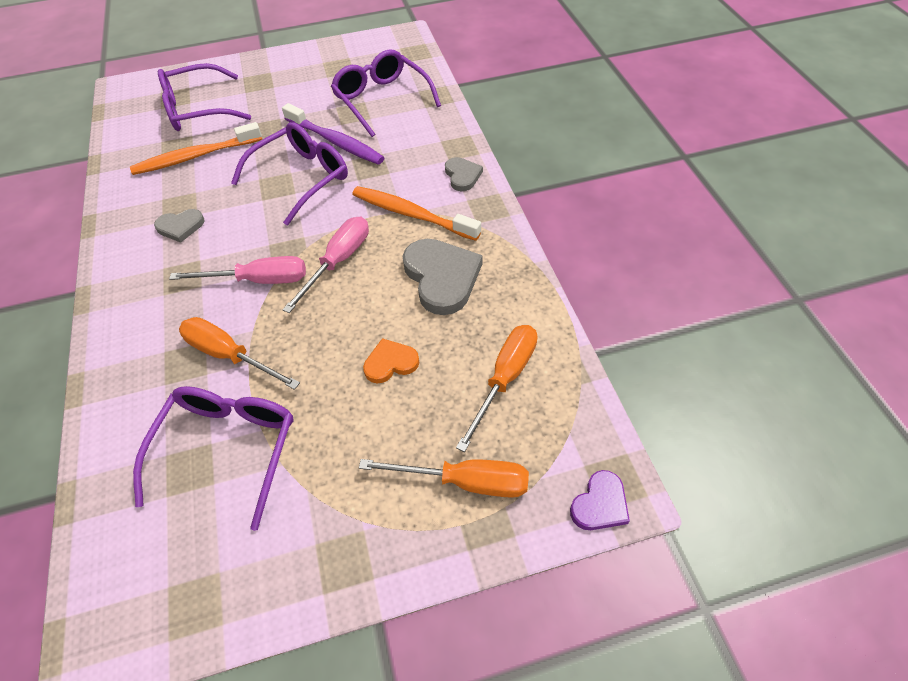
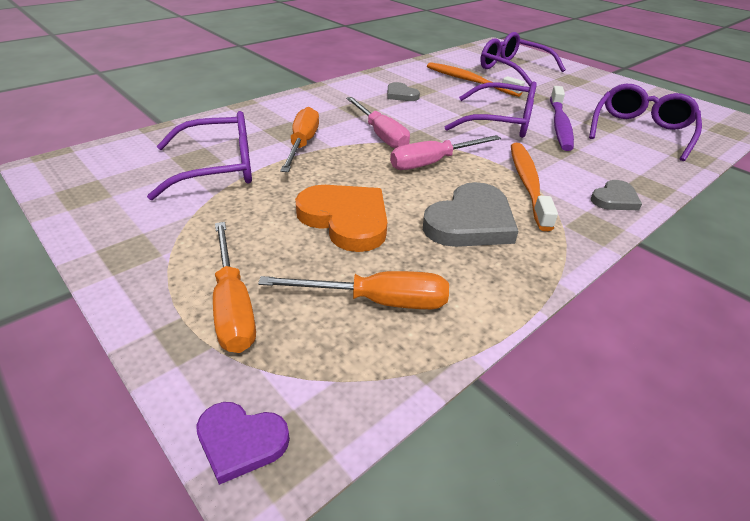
camera: 60 degrees right, 15 degrees down
pink screwdriver [282,217,369,313] -> pink screwdriver turned 150 degrees clockwise [390,135,501,170]
orange heart [363,338,419,383] -> orange heart [295,185,387,252], size x1.82

